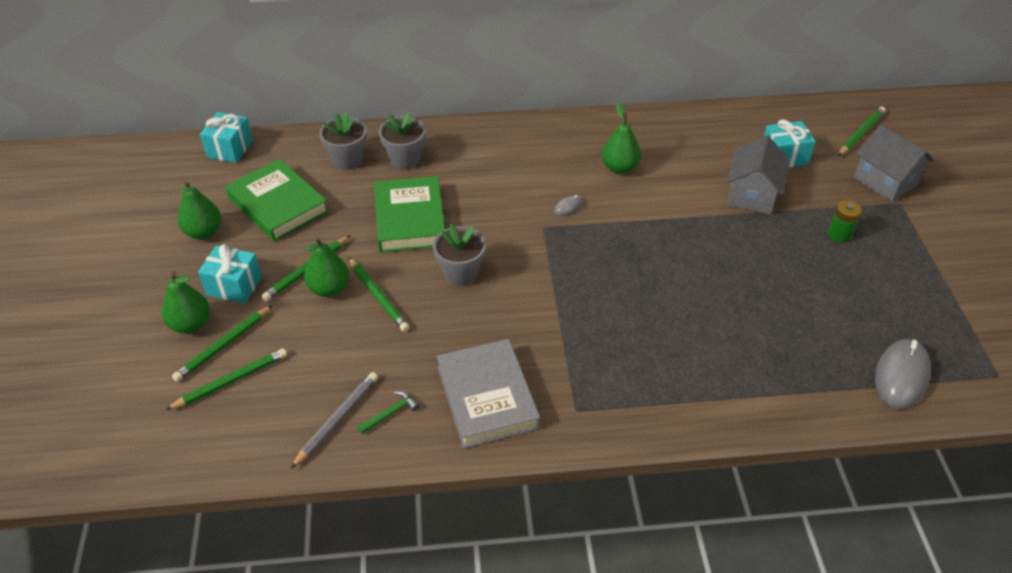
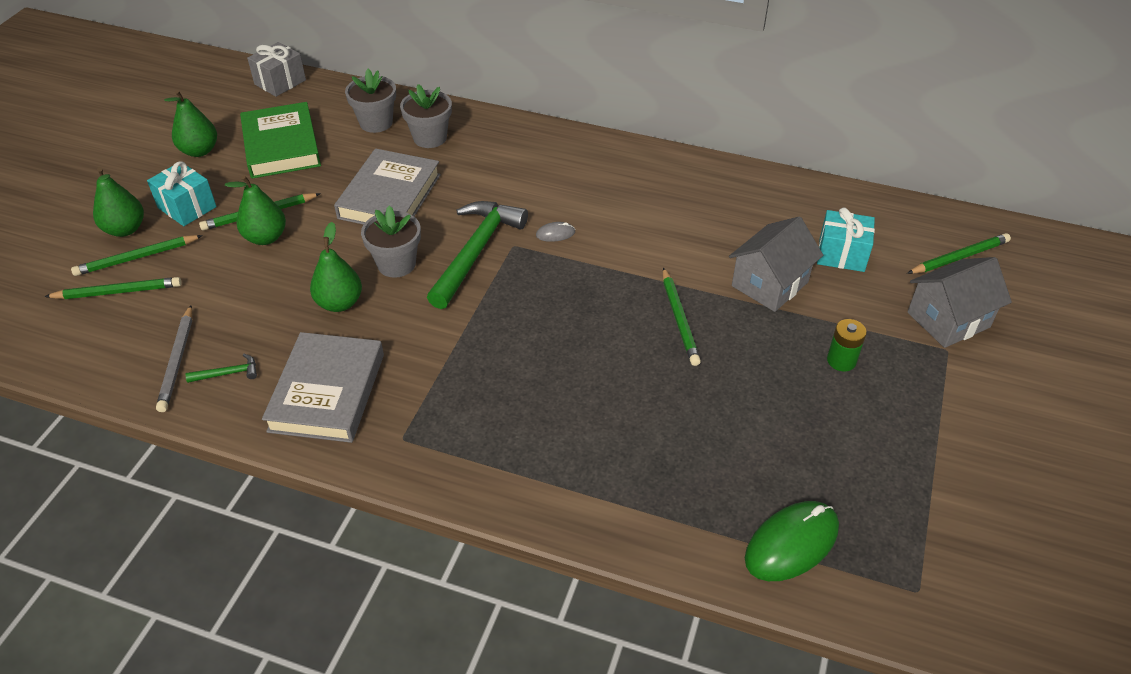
camera: 25 degrees right, 0 degrees up
turquoise gift [200,112,253,163] -> grey gift [247,42,306,97]
grey pencil [291,372,378,469] -> grey pencil turned 120 degrees clockwise [156,305,192,412]
green pencil [349,258,410,332] -> green pencil moved to [663,267,701,366]
green book [374,176,445,252] -> grey book [334,149,441,225]
green pear [602,102,641,174] -> green pear moved to [310,222,362,312]
grey house [854,125,934,202] -> grey house turned 75 degrees clockwise [907,257,1012,348]
grey mouse [875,339,931,409] -> green mouse [745,501,839,581]
none -> green hammer [427,201,528,309]

